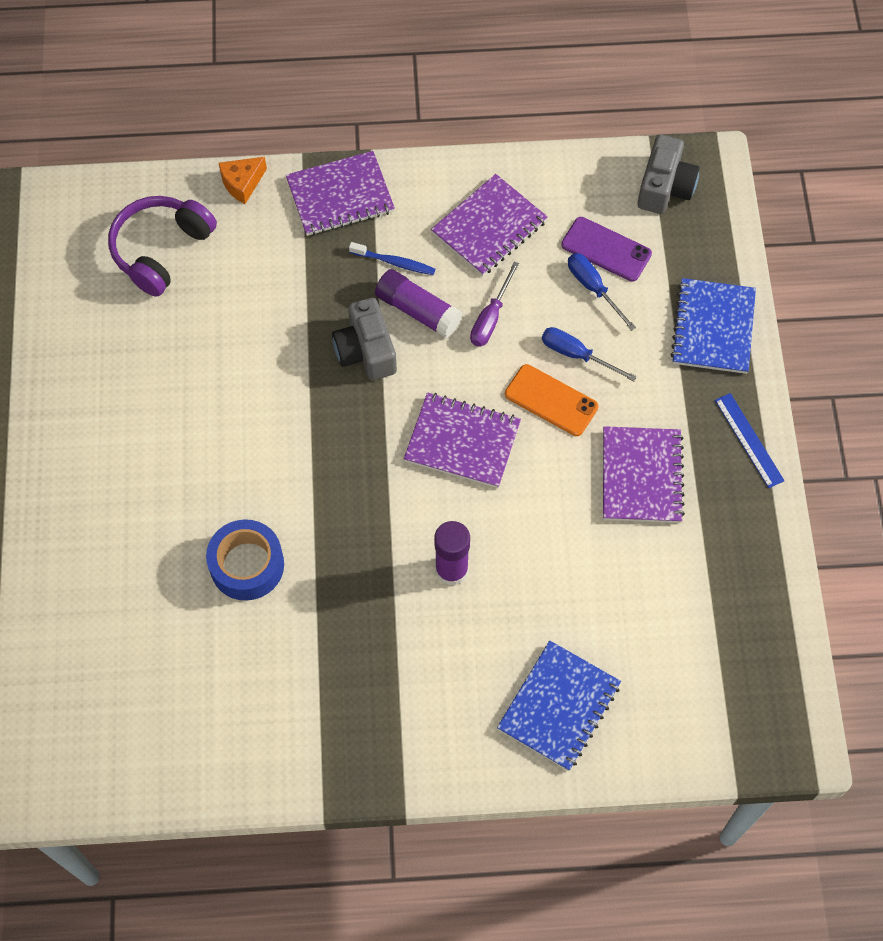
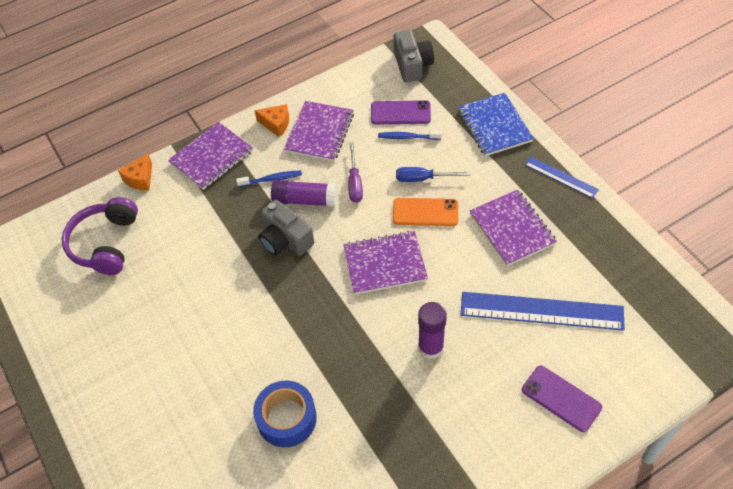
camera: 25 degrees left, 10 degrees down
blue notebook [497,641,621,771] -> purple phone [522,366,602,432]
blue screwdriver [568,253,636,331] -> blue toothbrush [378,131,442,140]
none -> orange cheese [254,104,289,137]
none -> blue ruler [460,292,625,331]

